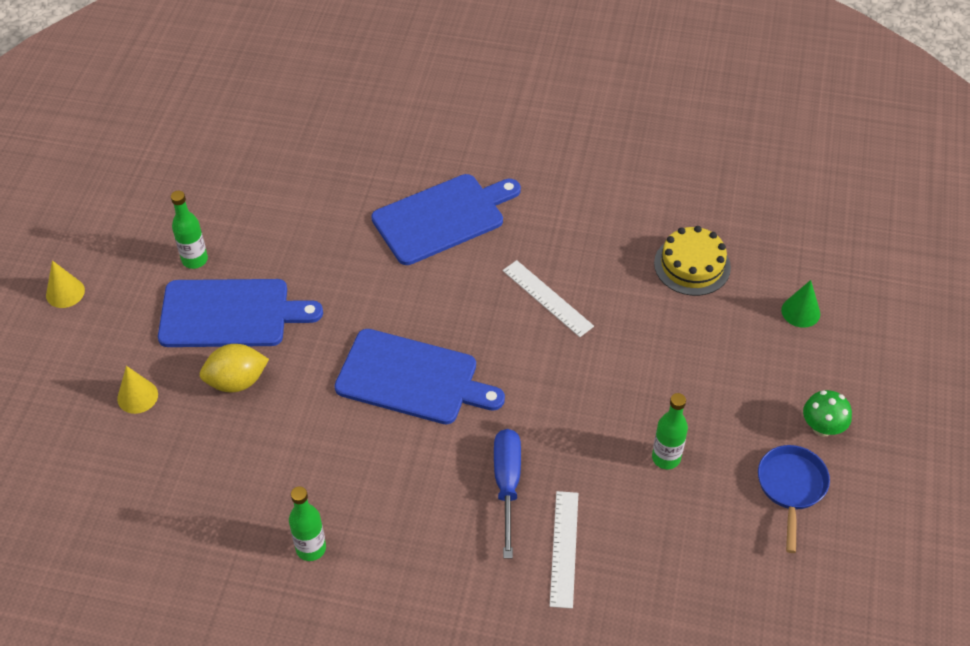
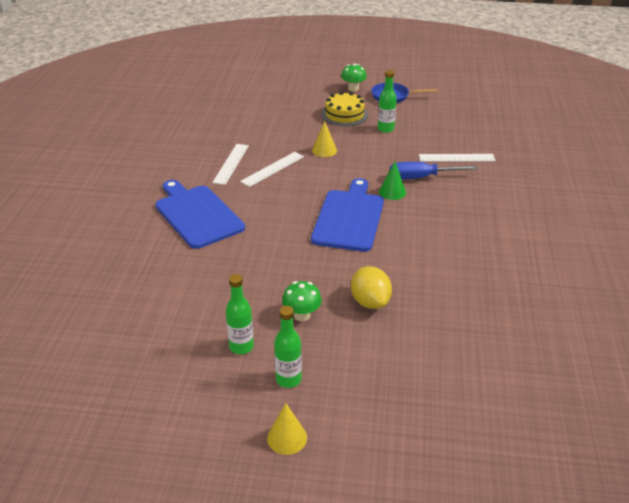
camera: 95 degrees left, 15 degrees down
yellow cone [117,366,158,414] -> yellow cone moved to [312,121,337,157]
blue cutting board [158,279,323,347] -> green mushroom [282,281,322,321]
green bottle [289,486,326,561] -> green bottle moved to [274,306,302,388]
yellow cake [654,226,731,296] -> yellow cake moved to [321,91,368,126]
green cone [781,280,820,328] -> green cone moved to [379,162,406,200]
none -> white ruler [212,144,249,185]

